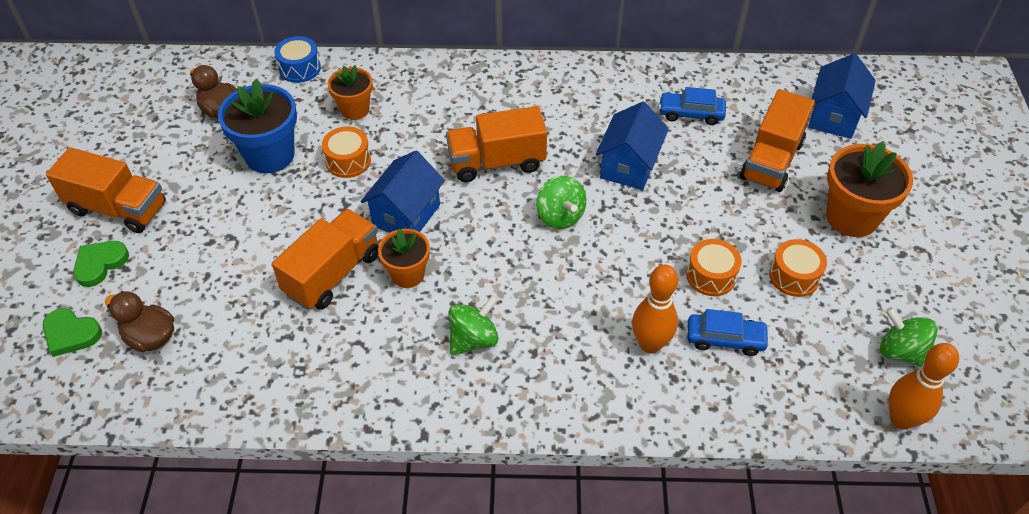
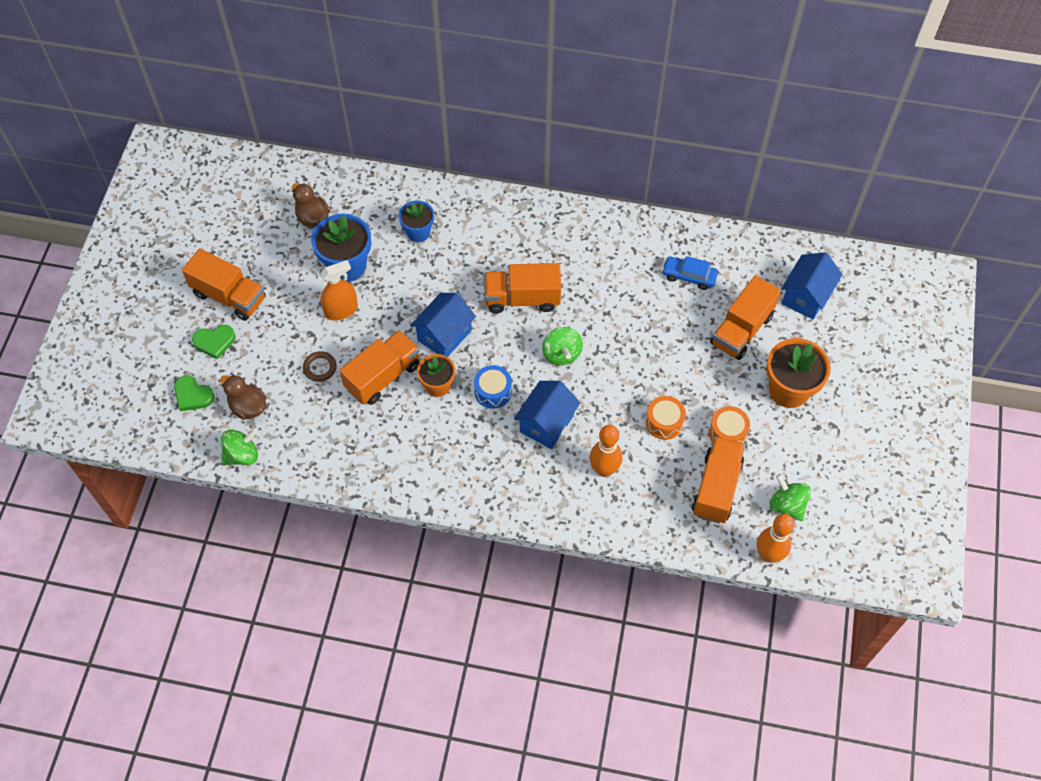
camera: 10 degrees right, 10 degrees up
green heart [73,241,129,287] -> green heart turned 150 degrees counterclockwise [192,325,236,359]
blue drum [274,36,321,83] -> blue drum moved to [474,365,512,409]
orange drum [322,127,371,178] -> none
orange flower pot [328,65,373,120] -> blue flower pot [399,200,434,242]
green spinning top [449,295,498,355] -> green spinning top moved to [221,428,258,465]
blue house [596,102,669,190] -> blue house moved to [514,381,580,449]
blue car [687,309,770,356] -> none
none -> brown ring [303,351,337,382]
none -> orange spray bottle [320,260,358,321]
none -> orange truck [692,437,745,523]

